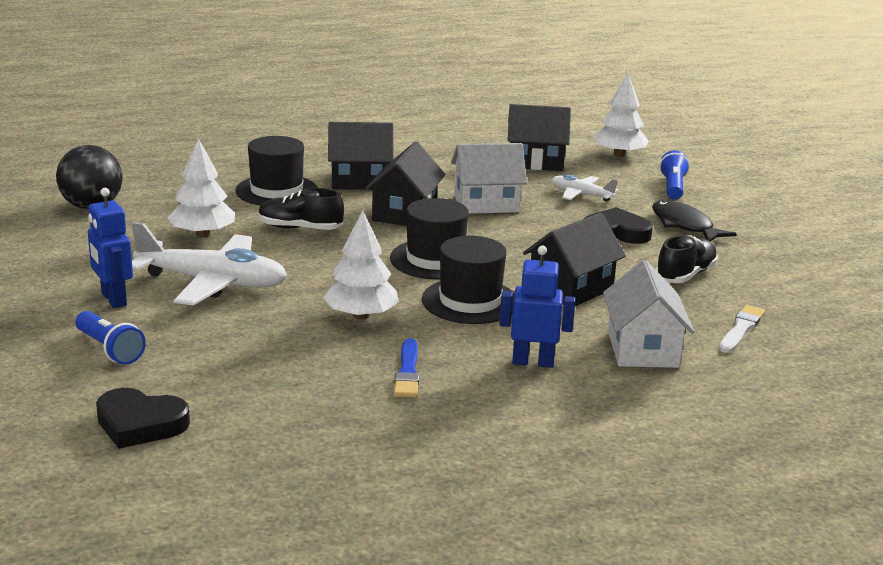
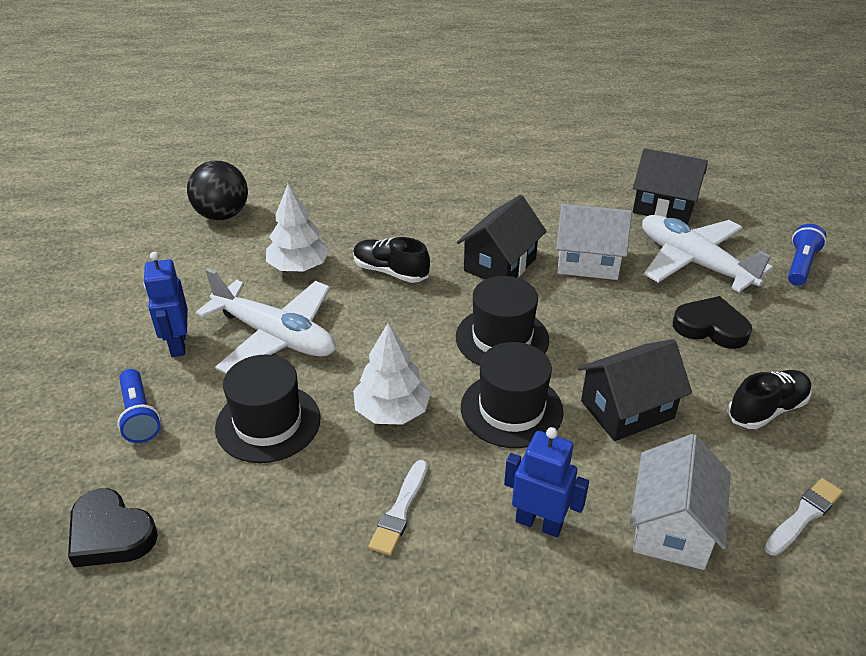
camera: 20 degrees right, 15 degrees up
black hat [235,136,317,205] -> black hat moved to [215,355,321,463]
black house [328,122,393,190] -> none
blue brush [394,338,420,398] -> white brush [369,460,428,556]
white plane [551,175,619,202] -> white plane [642,215,773,292], size x1.91
white tree [593,73,649,157] -> none
black fish [652,200,737,241] -> none

